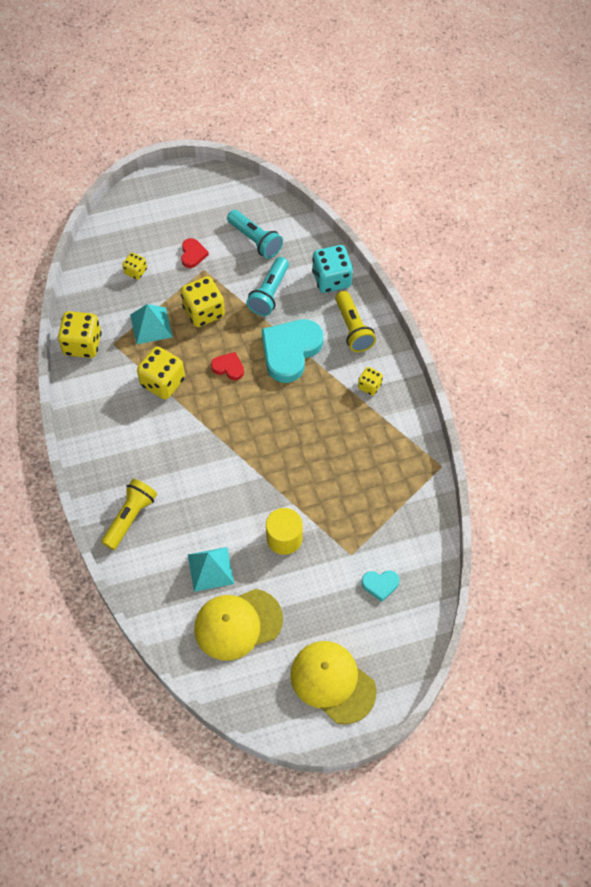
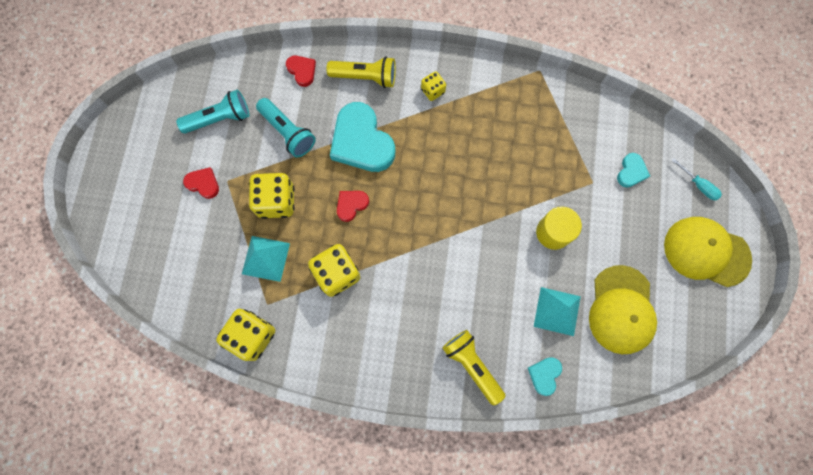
camera: 65 degrees left, 15 degrees up
yellow dice [122,253,147,280] -> none
yellow cap [290,641,376,724] -> yellow cap turned 45 degrees clockwise [664,217,752,287]
turquoise dice [312,245,353,293] -> red heart [286,56,316,87]
none -> turquoise heart [528,357,562,396]
none -> turquoise screwdriver [672,158,722,200]

